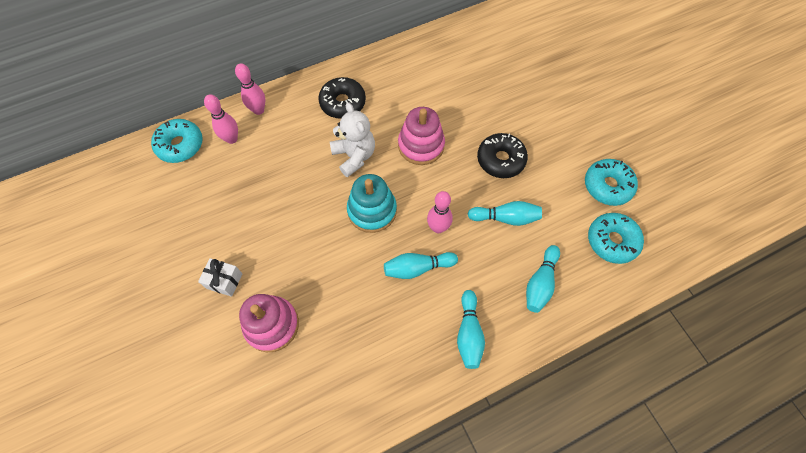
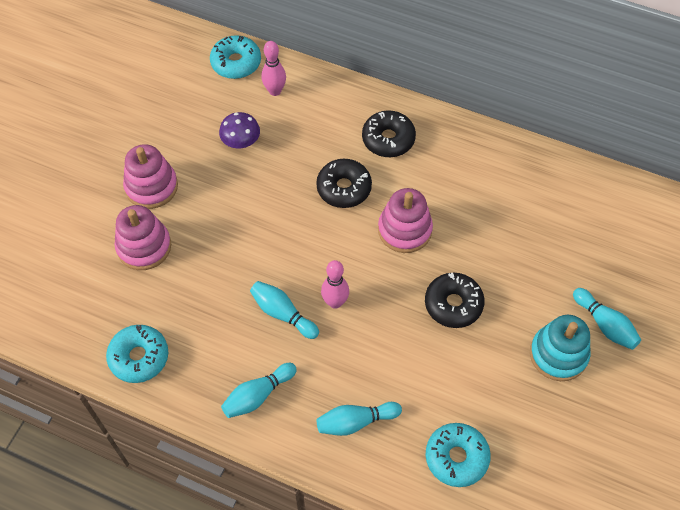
camera: 50 degrees right, 5 degrees down
white gift [198,258,243,297] -> pink stacking toy [123,144,178,209]
pink bowling pin [235,63,265,115] -> none
white teddy bear [330,102,375,177] -> black donut [316,159,372,208]
turquoise stacking toy [347,174,397,233] -> turquoise stacking toy moved to [530,315,591,381]
turquoise bowling pin [468,201,542,226] -> turquoise bowling pin moved to [573,288,641,350]
turquoise donut [585,159,638,206] -> turquoise donut moved to [106,325,168,383]
none -> purple mushroom [219,112,260,148]

